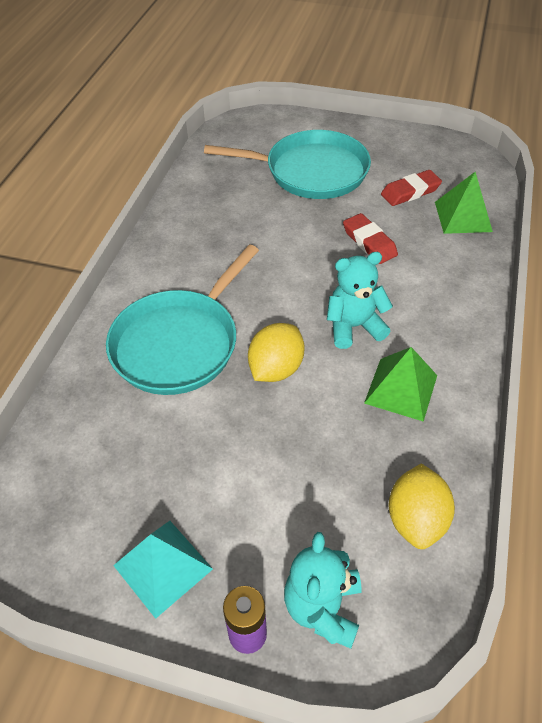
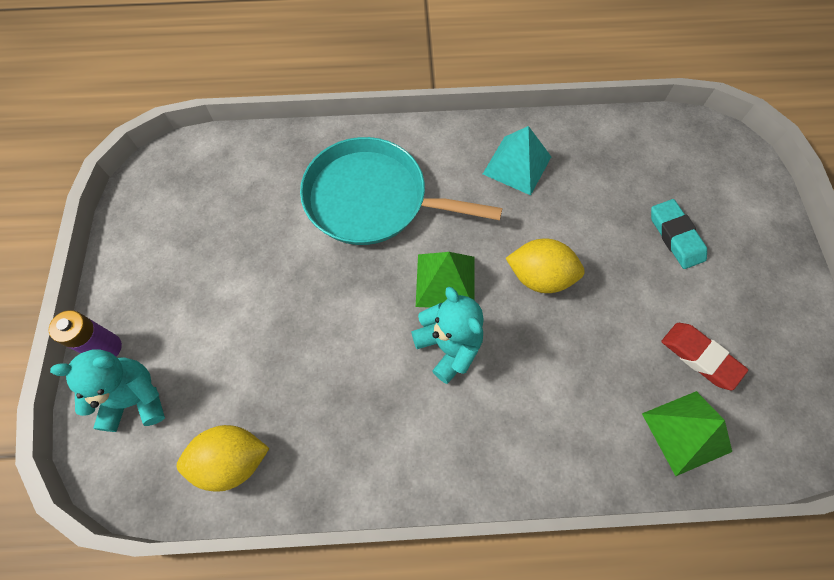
camera: 70 degrees right, 15 degrees up
turquoise pyramid [113,521,213,619] -> turquoise pyramid moved to [483,126,551,195]
turquoise pan [204,130,371,199] -> turquoise eraser [651,199,707,269]
yellow lemon [248,323,305,382] -> yellow lemon moved to [506,238,585,293]
red eraser [343,213,398,264] -> none
green pyramid [364,347,437,422] -> green pyramid moved to [416,252,474,308]

